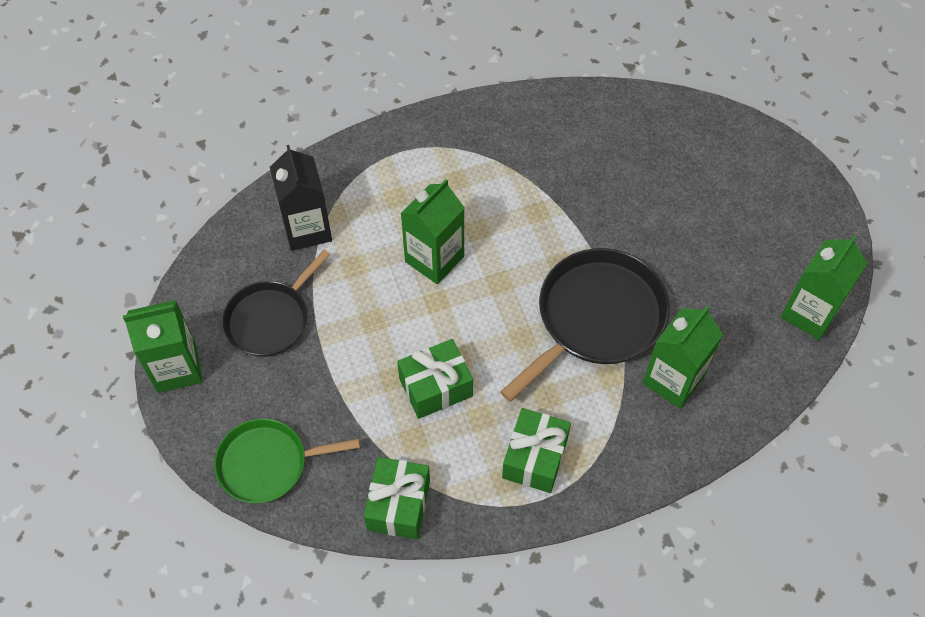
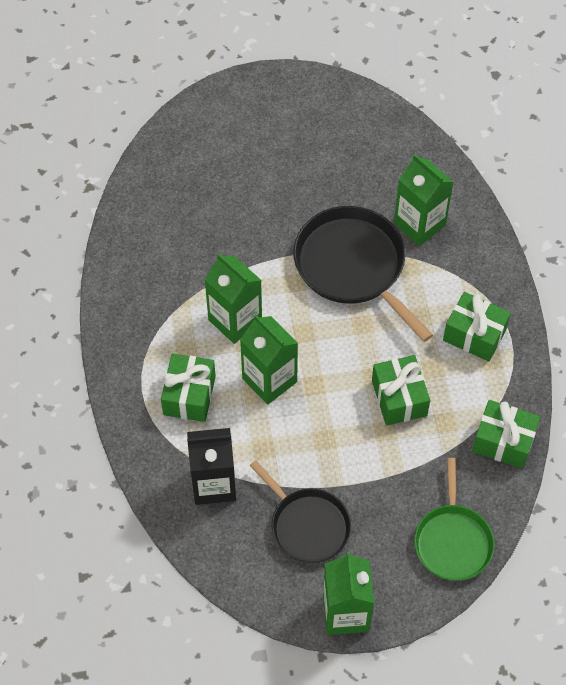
camera: 80 degrees left, 0 degrees up
green carton [781,235,868,340] -> green carton moved to [204,253,262,344]
none -> green gift [161,353,216,422]

